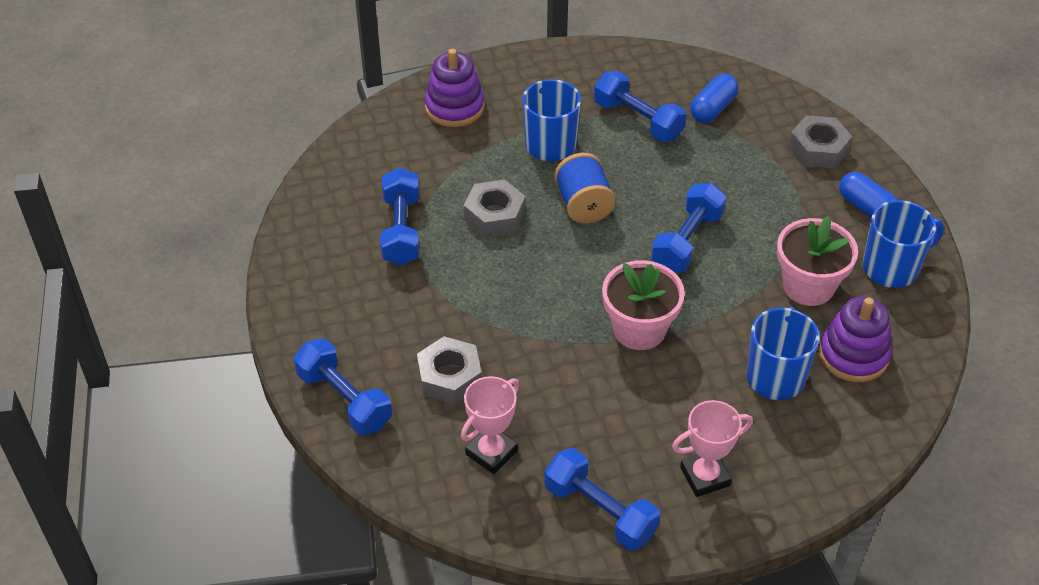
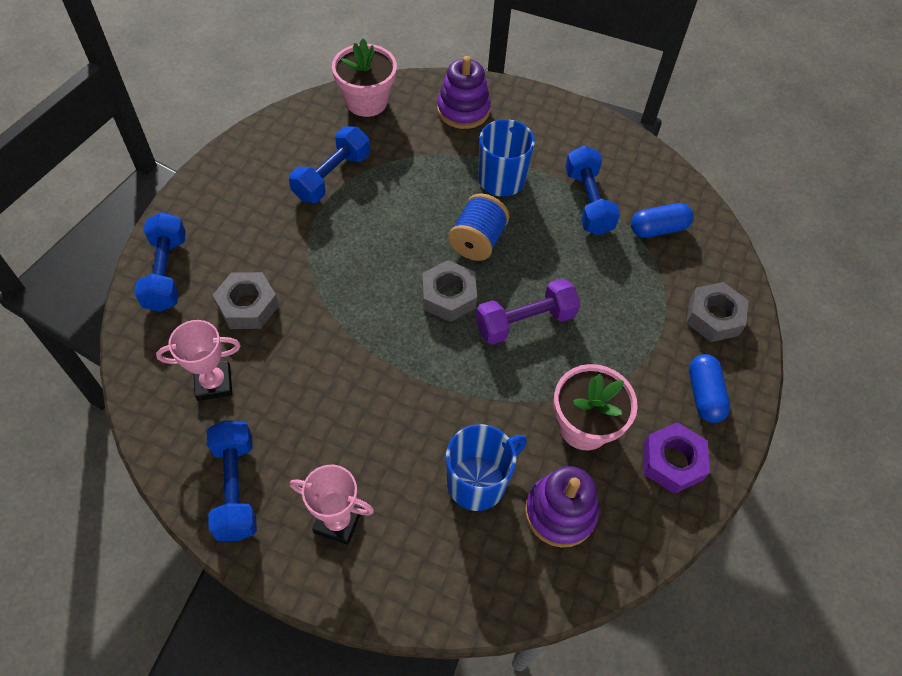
camera: 35 degrees right, 10 degrees up
grey nut [464,179,525,237] -> grey nut moved to [422,260,477,322]
pink flower pot [602,260,685,350] -> pink flower pot moved to [332,39,397,117]
blue dumbbell [651,183,726,272] -> purple dumbbell [476,278,580,345]
blue mug [863,200,944,288] -> purple nut [643,422,710,494]

